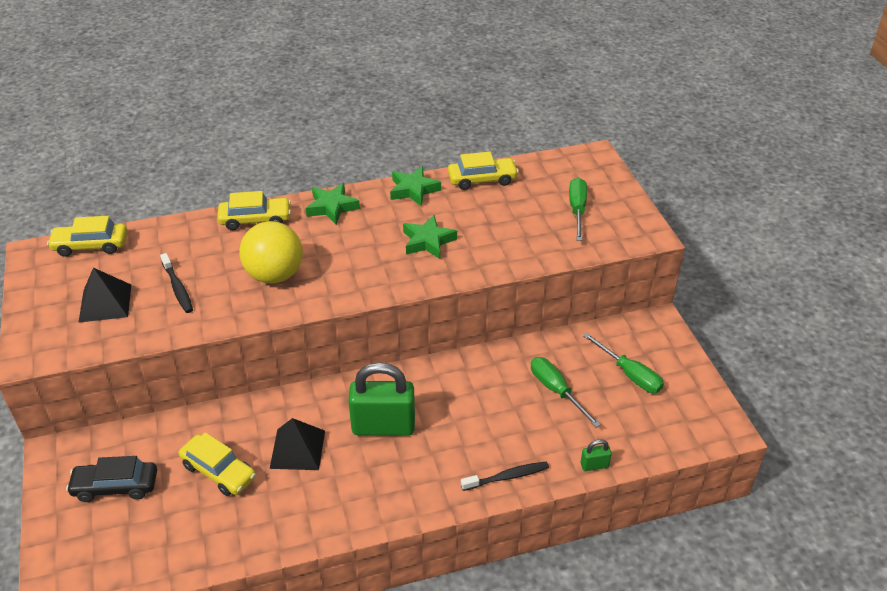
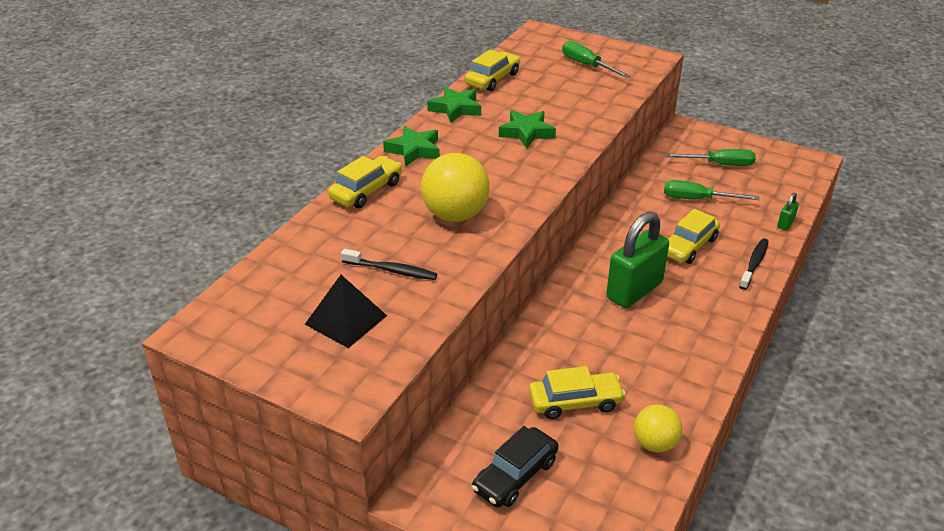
camera: 45 degrees left, 5 degrees down
yellow car [47,216,127,257] -> yellow car moved to [667,209,720,264]
black pyramid [270,418,325,470] -> none
none -> yellow ball [634,405,682,452]

